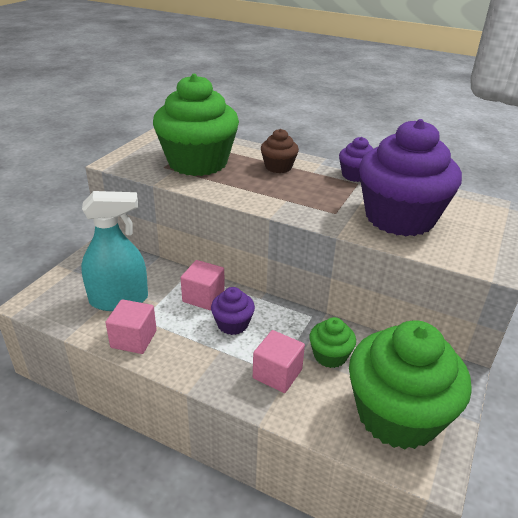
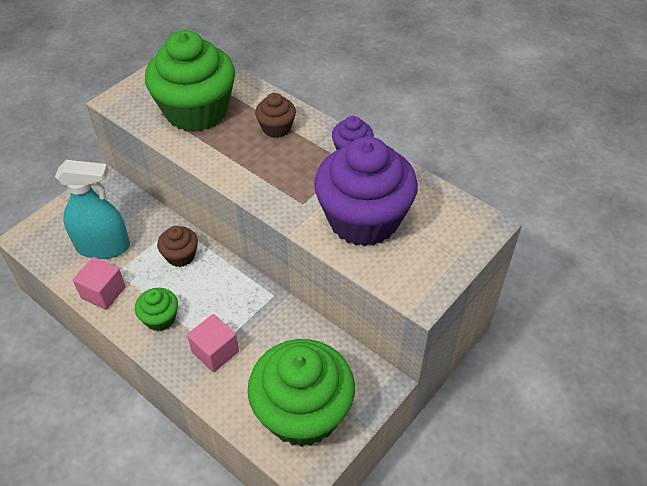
camera: 15 degrees right, 15 degrees up
pink cube [181,260,225,310] -> brown cupcake [157,226,198,267]
purple cupcake [211,287,255,335] -> none
green cupcake [309,317,356,368] -> green cupcake moved to [135,288,178,331]

